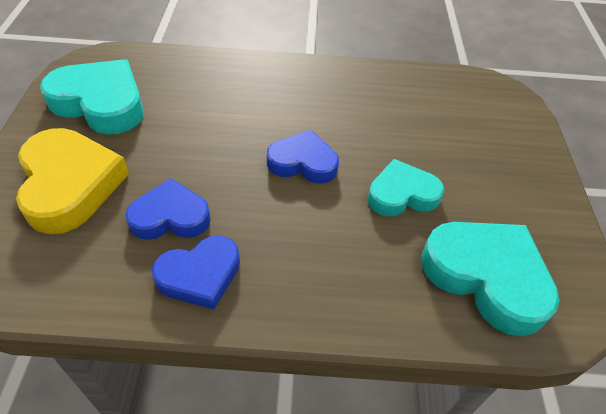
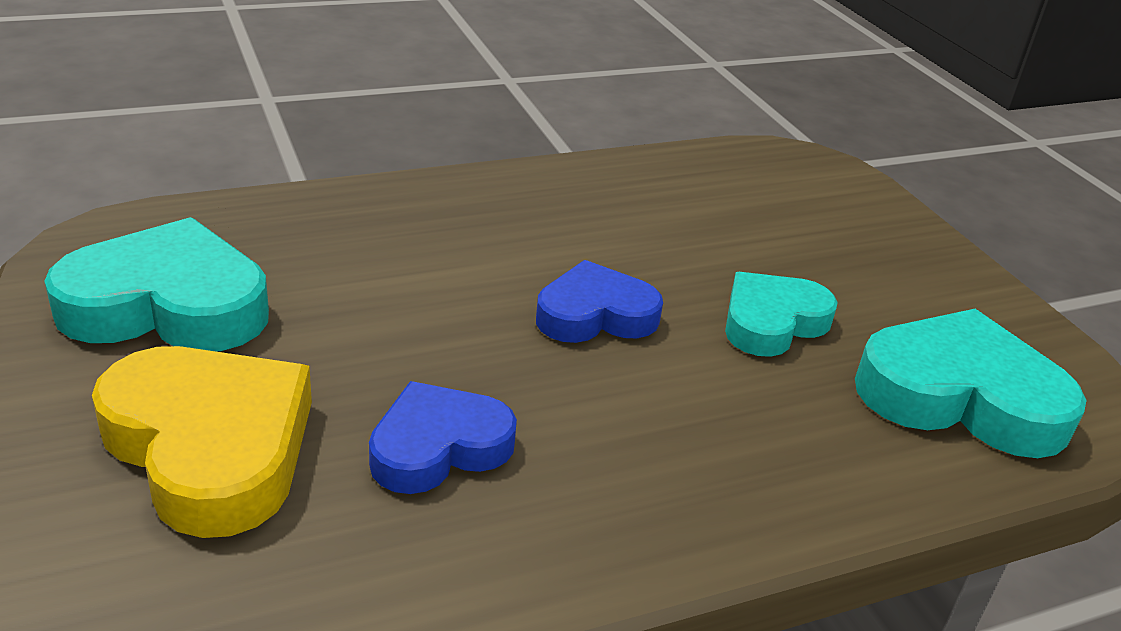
camera: 25 degrees left, 15 degrees down
blue heart [152,235,240,309] -> none

